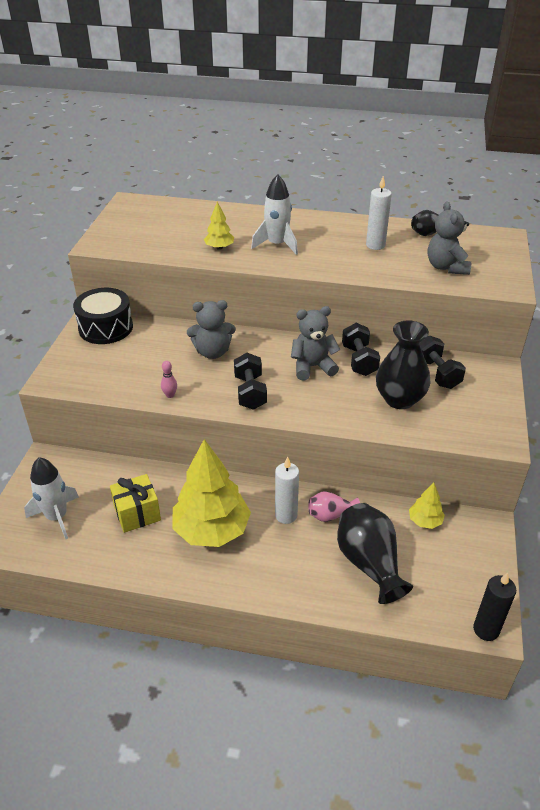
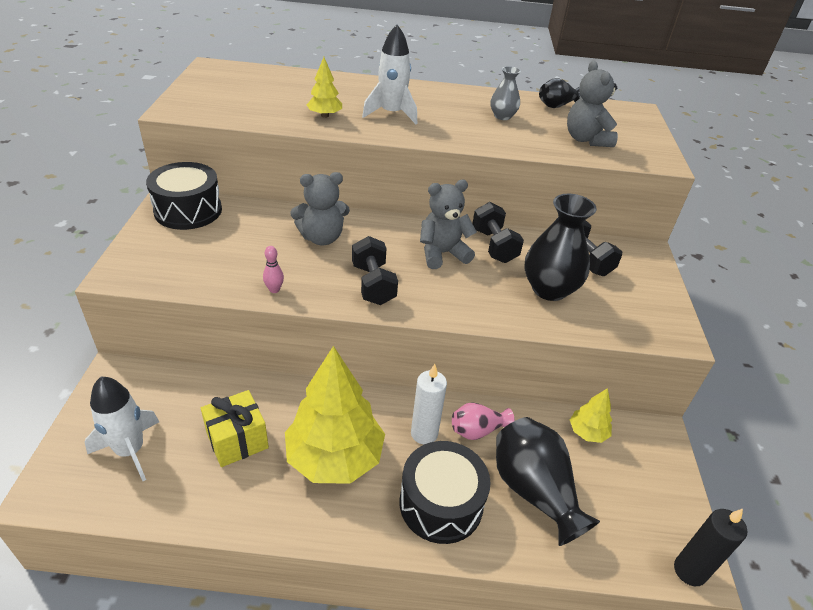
camera: 10 degrees left, 0 degrees up
white candle [366,176,392,250] -> grey vase [491,66,521,120]
none -> black drum [400,441,491,544]

